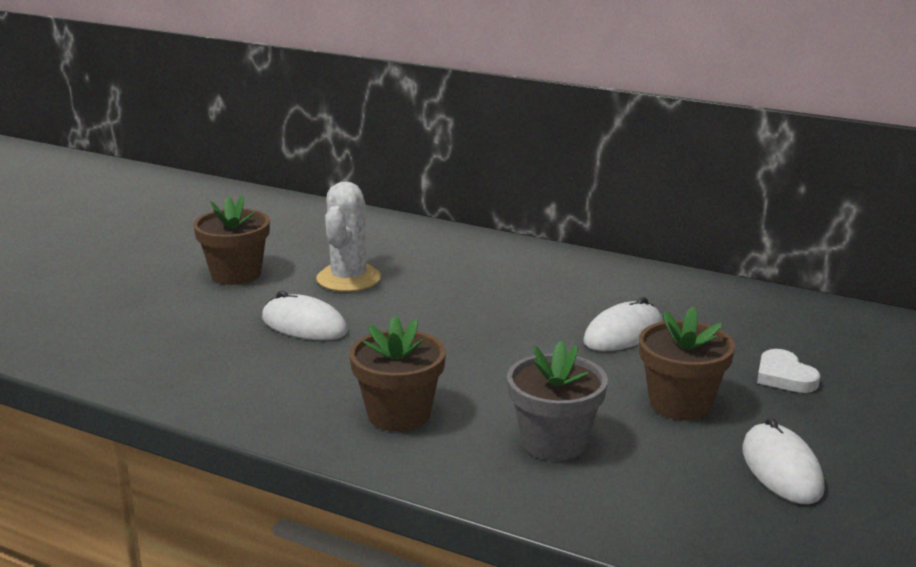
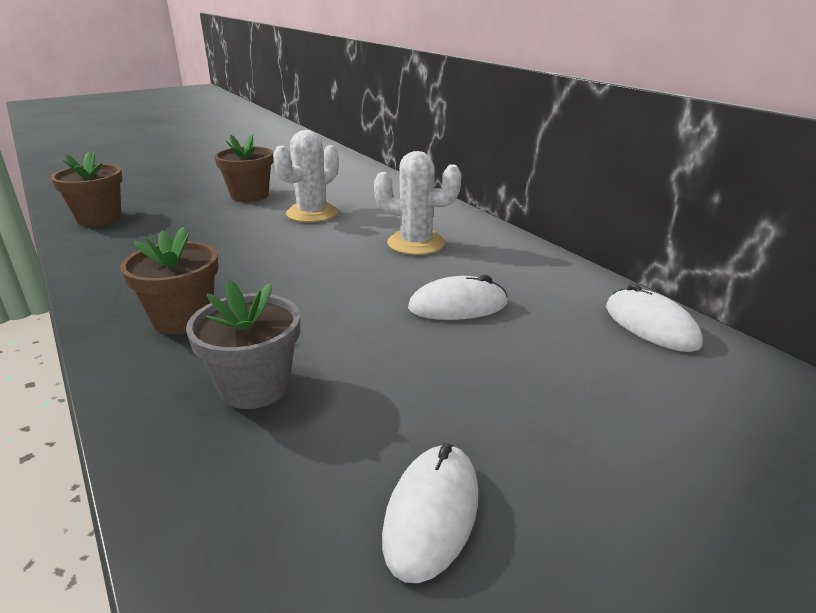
camera: 30 degrees right, 5 degrees up
white mouse [262,291,348,340] -> white mouse moved to [606,283,703,352]
brown flower pot [639,306,735,420] -> brown flower pot moved to [51,150,123,226]
white heart [757,349,820,393] -> none
none -> white cactus [374,151,462,255]

